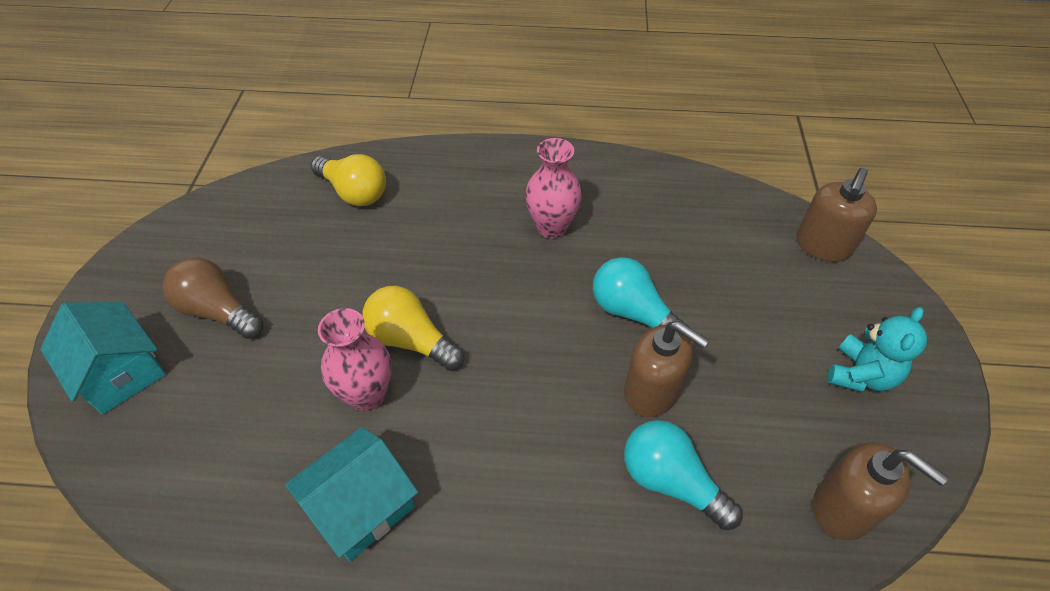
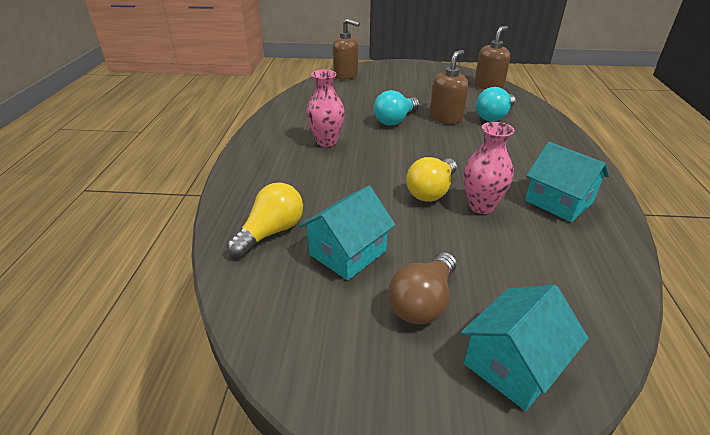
camera: 90 degrees left, 15 degrees down
turquoise teddy bear [828,307,927,392] -> none
none -> turquoise house [299,186,395,280]

